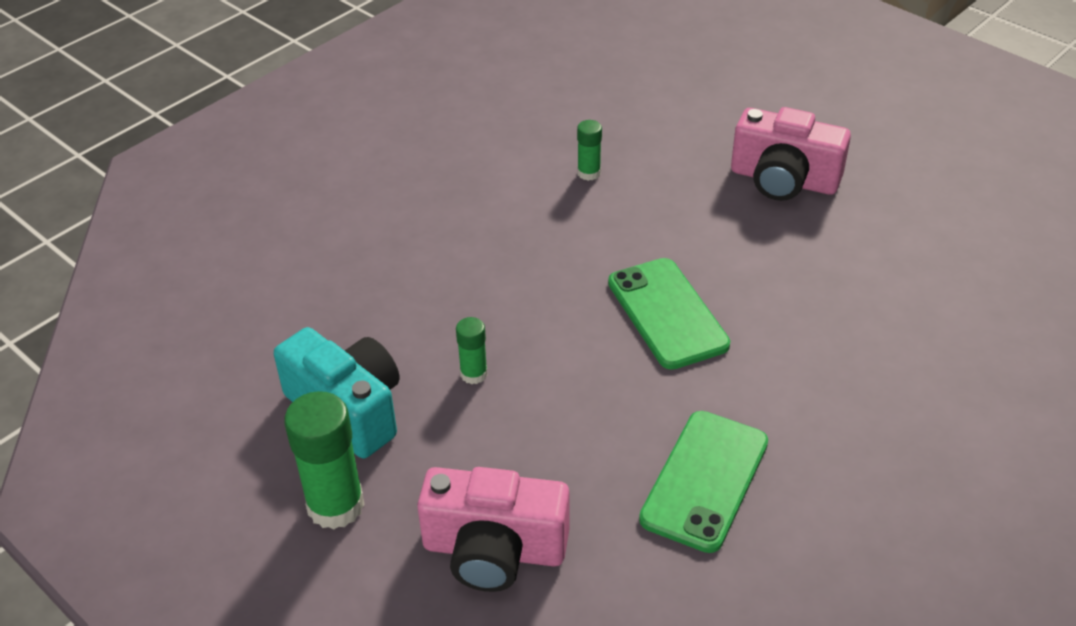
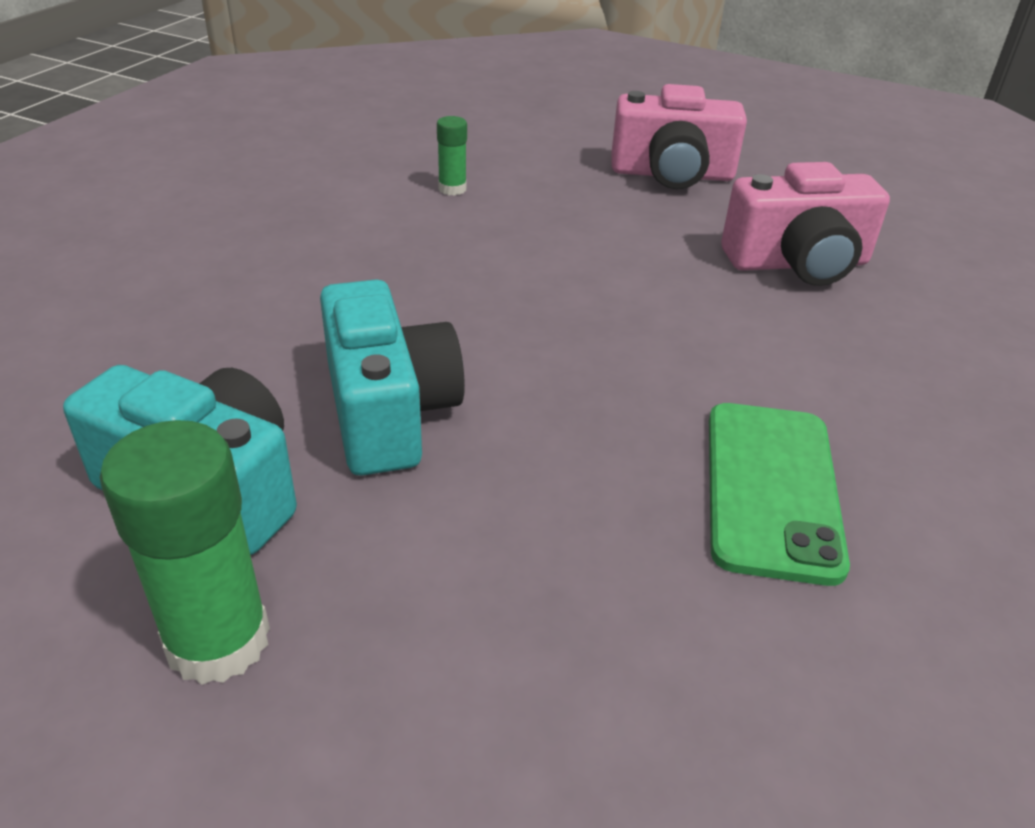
camera: 20 degrees left, 5 degrees down
pink camera [417,467,570,592] -> pink camera moved to [721,162,890,286]
green glue stick [456,317,488,384] -> turquoise camera [320,280,465,476]
green phone [608,258,730,370] -> none

